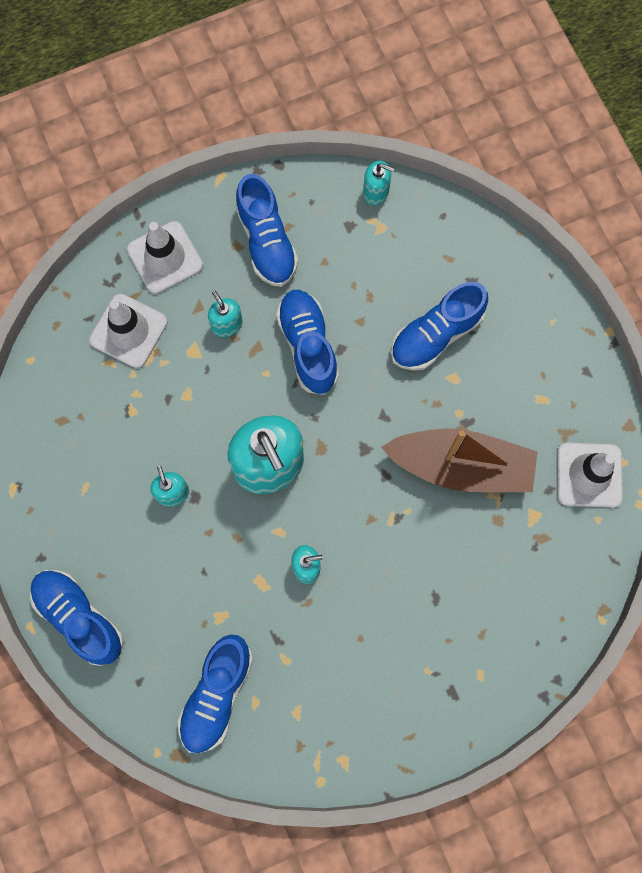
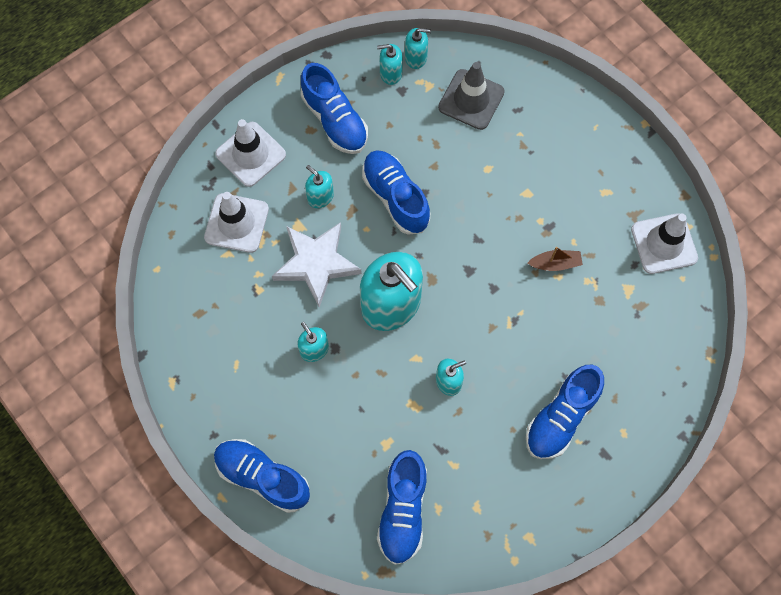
camera: 15 degrees left, 5 degrees down
brown boat [381,428,538,492] -> brown boat [528,247,583,271], size x0.41
blue shoe [391,282,488,371] -> blue shoe moved to [526,365,604,459]
none -> white star [272,222,362,307]
none -> turquoise soap dispenser [377,44,403,85]
none -> grey traffic cone [438,62,505,130]

